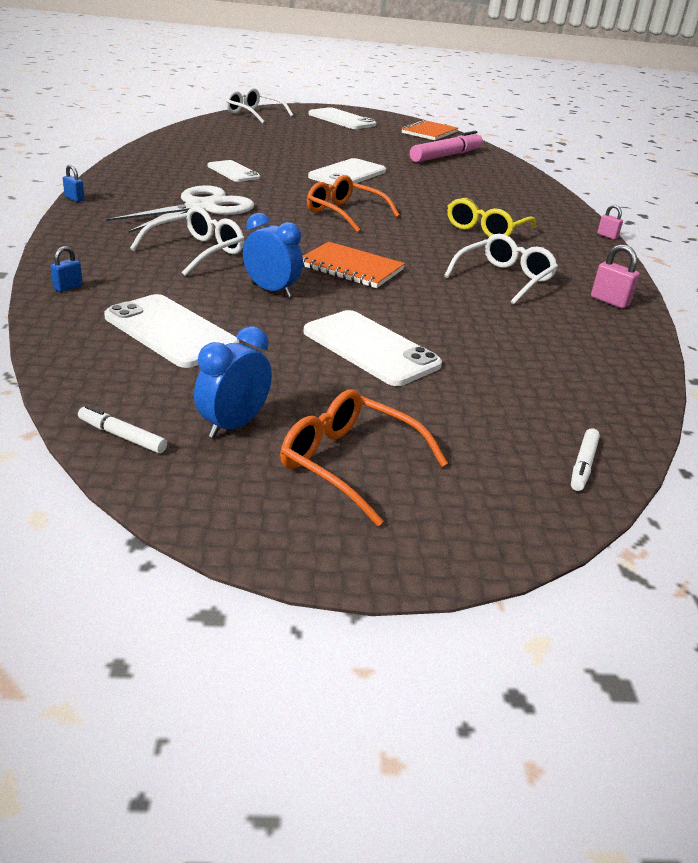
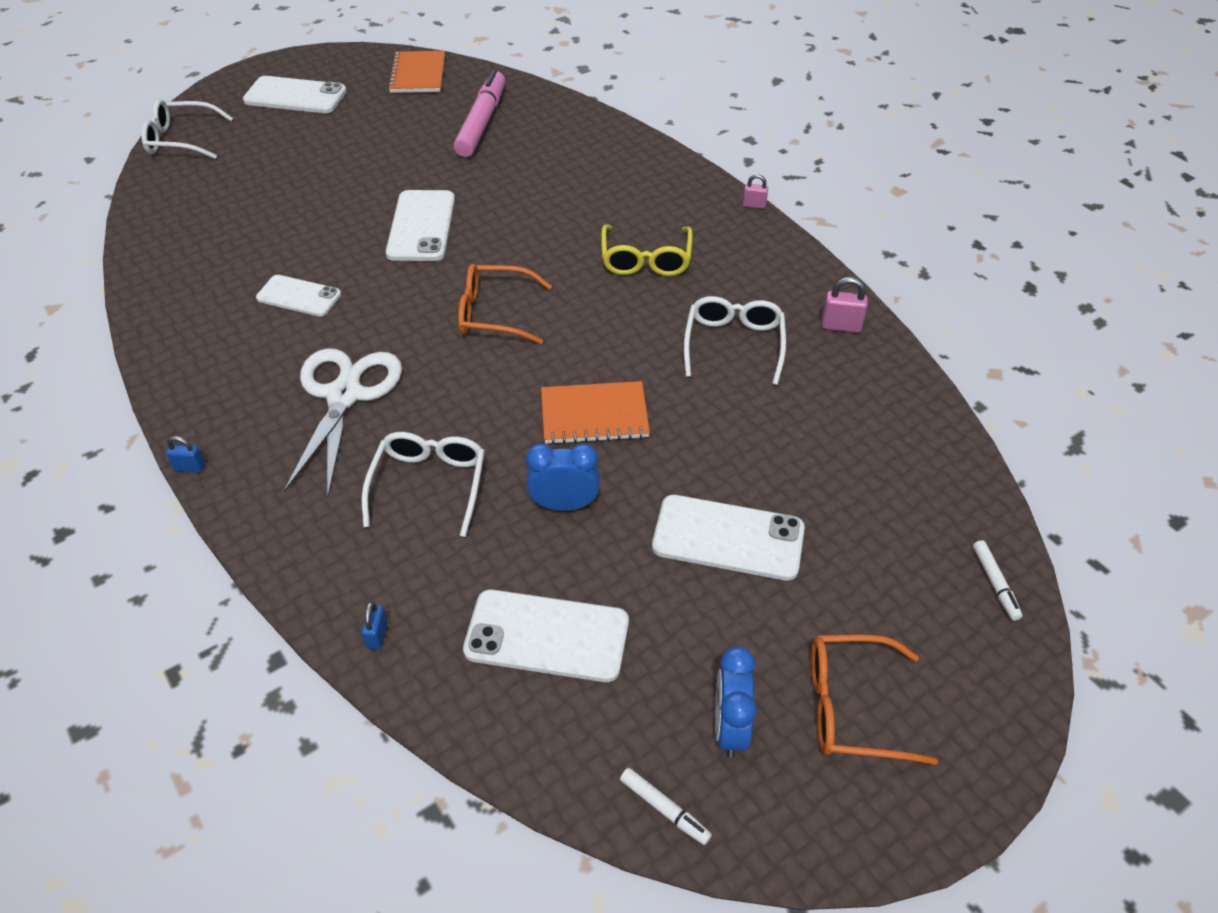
camera: 30 degrees left, 15 degrees up
white marker [78,405,167,453] -> white marker turned 135 degrees counterclockwise [620,768,712,845]

